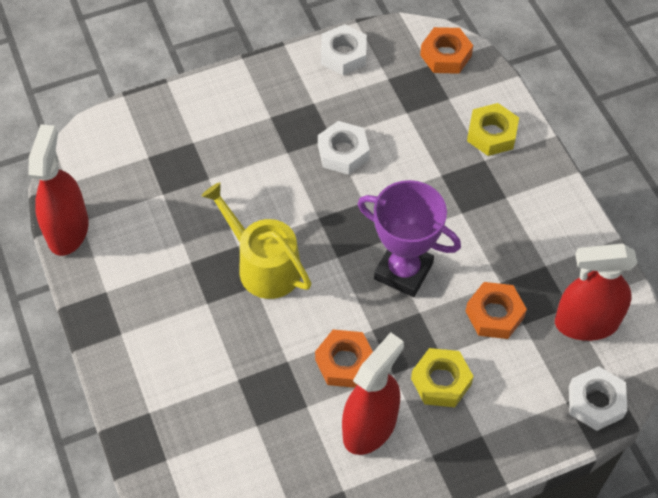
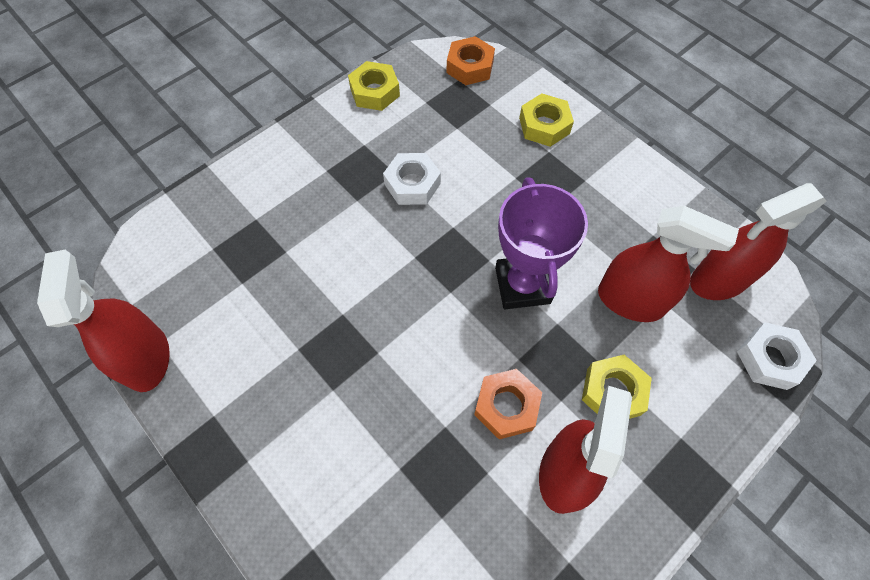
camera: 20 degrees left, 5 degrees up
yellow watering can [202,182,311,299] -> none
white nut [321,24,367,75] -> yellow nut [348,61,400,111]
purple trophy [358,180,461,297] -> purple trophy turned 75 degrees clockwise [495,177,588,309]
orange nut [465,282,527,339] -> red spray bottle [598,206,739,322]

